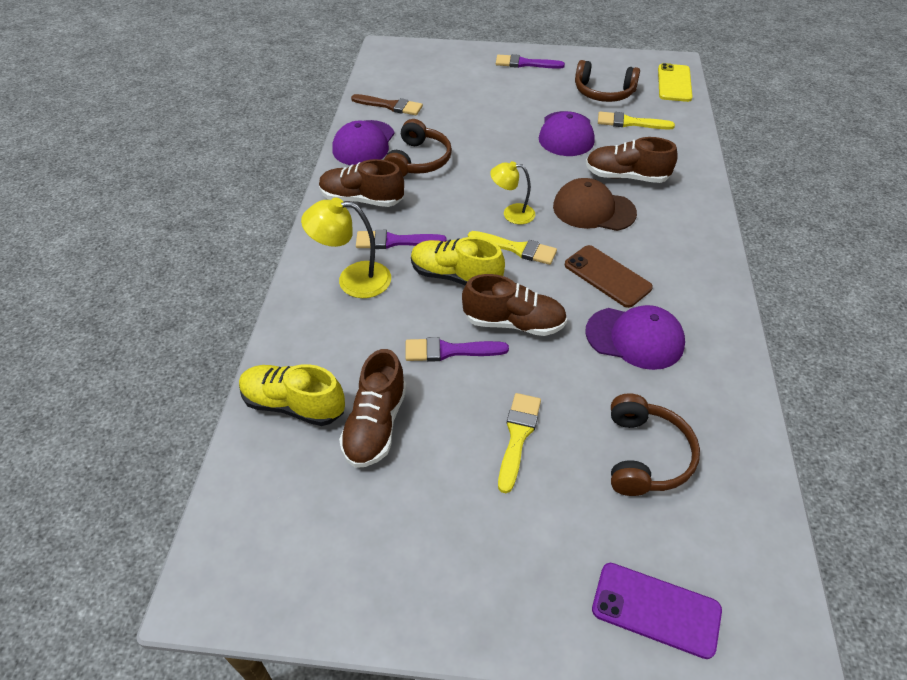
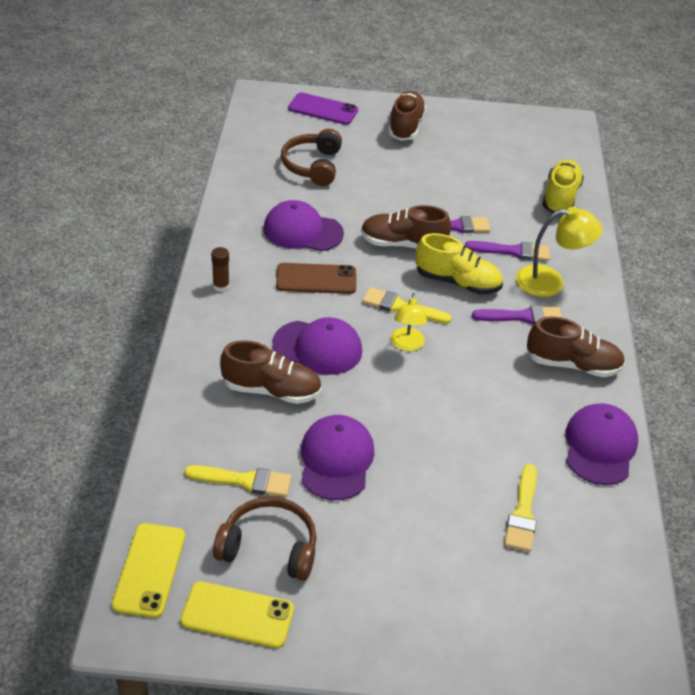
camera: 175 degrees right, 5 degrees down
yellow shoe [239,364,345,426] -> yellow shoe turned 90 degrees counterclockwise [542,160,584,213]
brown shoe [339,349,407,468] -> brown shoe moved to [389,91,426,141]
brown brush [351,94,423,115] -> none
brown headphones [384,119,452,177] -> none
yellow lamp [490,161,535,224] -> yellow lamp turned 90 degrees clockwise [391,293,427,351]
purple brush [496,54,565,69] -> purple brush moved to [465,241,550,261]
yellow brush [498,393,541,493] -> yellow brush moved to [504,464,537,552]
brown cap [553,178,637,231] -> purple cap [272,317,362,375]
brown phone [565,245,653,308] -> brown phone turned 45 degrees counterclockwise [276,263,356,294]
none -> yellow phone [180,581,294,648]
none -> brown glue stick [211,247,230,292]

